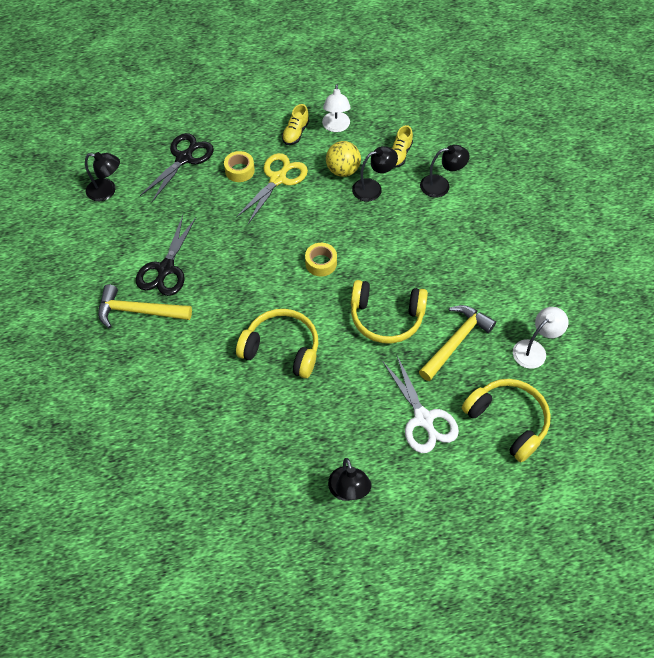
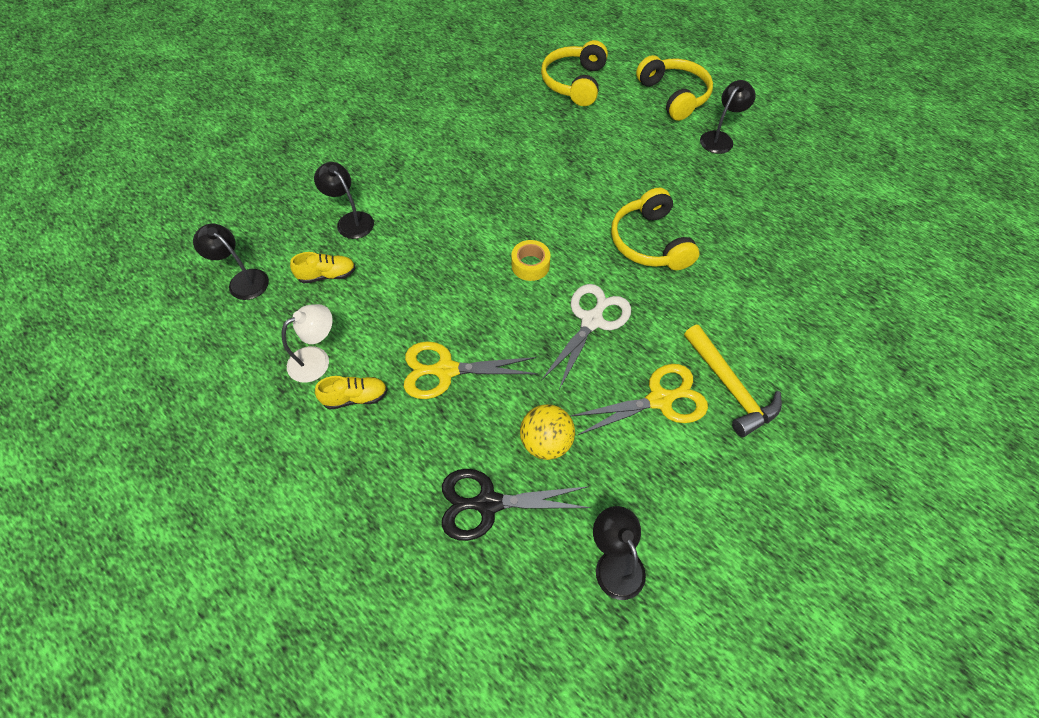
camera: 125 degrees left, 0 degrees up
black scissors [136,215,196,296] -> yellow scissors [571,364,708,435]
yellow tape [224,151,255,182] -> none
yellow ball [326,141,361,177] -> yellow ball moved to [520,404,575,460]
yellow headphones [351,280,428,344] -> yellow headphones moved to [636,55,713,121]
black lamp [352,146,398,202] -> black lamp moved to [193,223,269,300]
white scissors [382,354,459,453] -> white scissors moved to [542,284,631,389]
yellow hammer [419,305,496,381] -> none
white lamp [513,307,569,369] -> none

